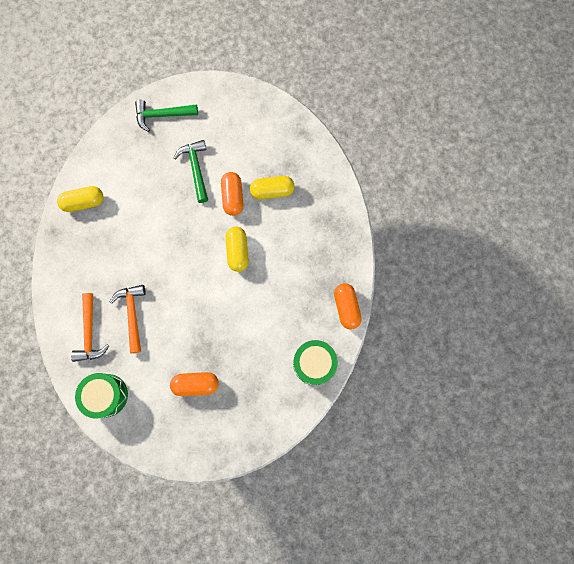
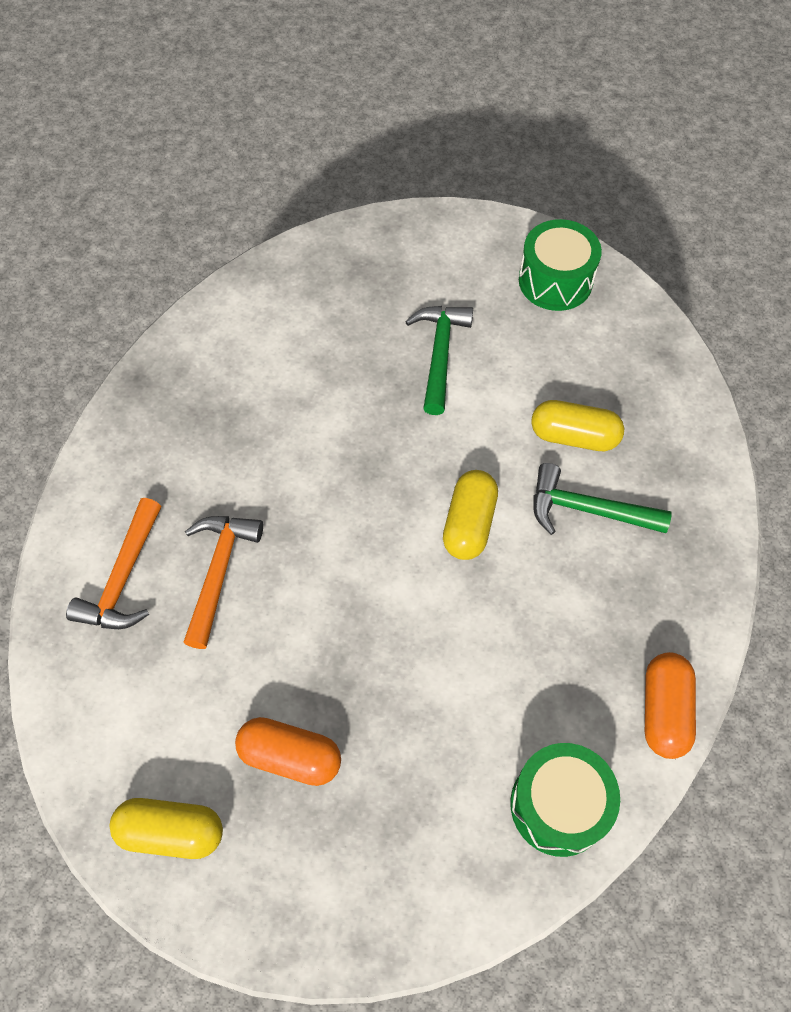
camera: 20 degrees right, 15 degrees down
yellow capsule [57,186,104,212] -> yellow capsule moved to [110,798,223,859]
green drum [75,373,128,418] -> green drum moved to [519,219,602,311]
green hammer [135,99,198,132] -> green hammer moved to [533,463,672,535]
orange capsule [221,172,244,216] -> none

